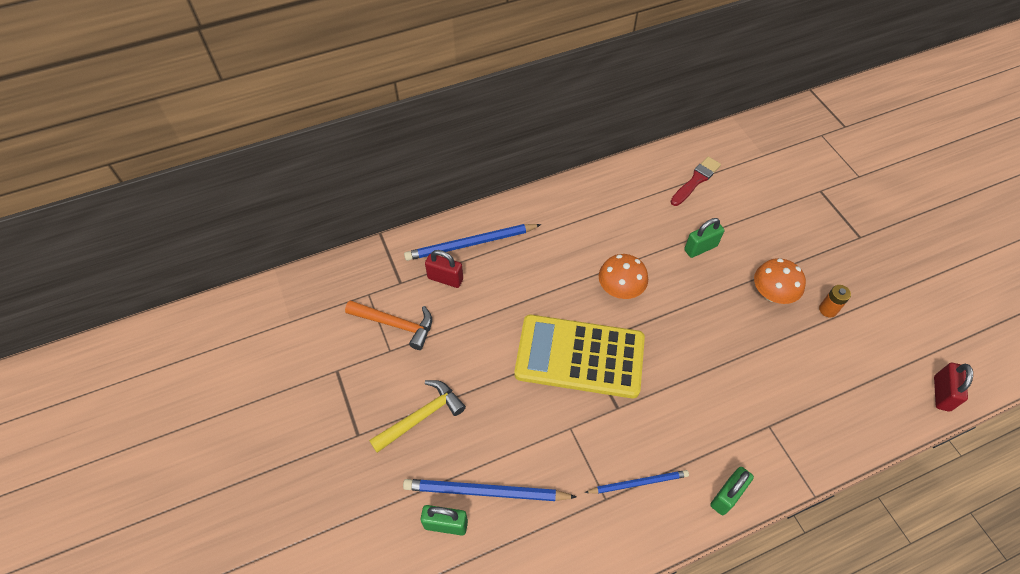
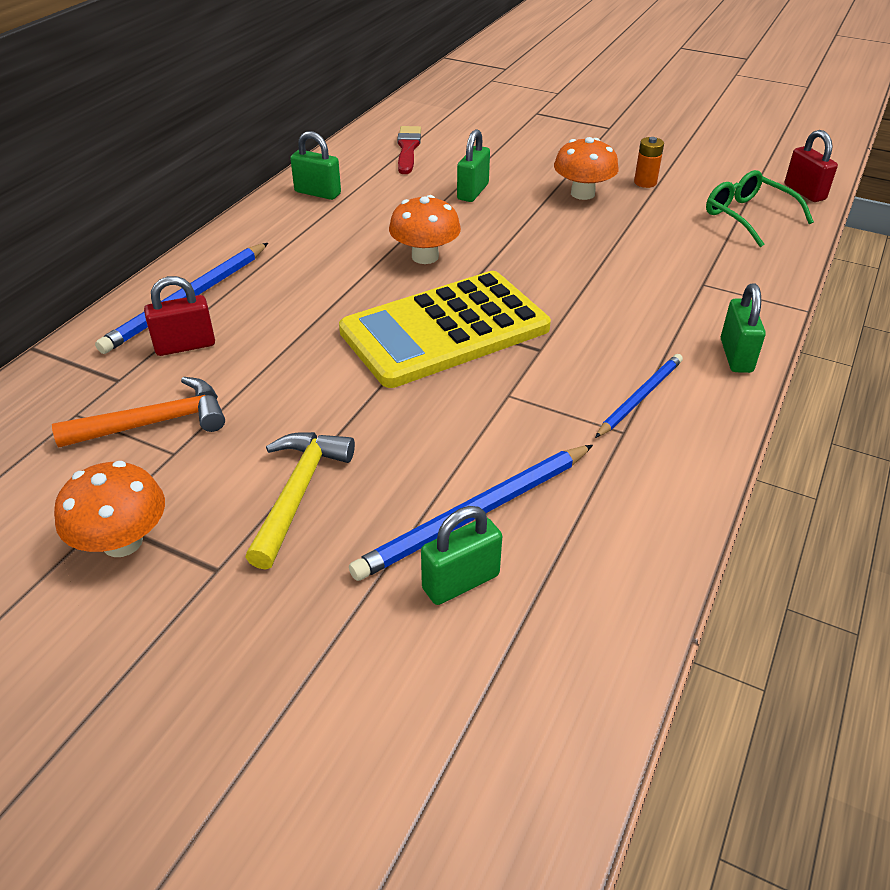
camera: 40 degrees left, 15 degrees down
none -> orange mushroom [54,461,165,557]
none -> green padlock [290,131,341,200]
none -> green glasses [706,170,814,247]

